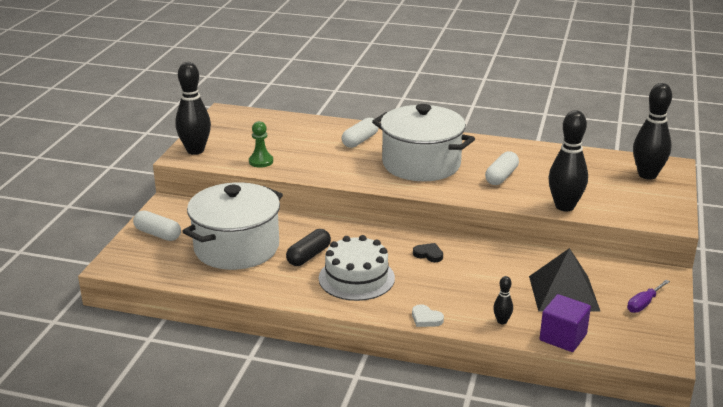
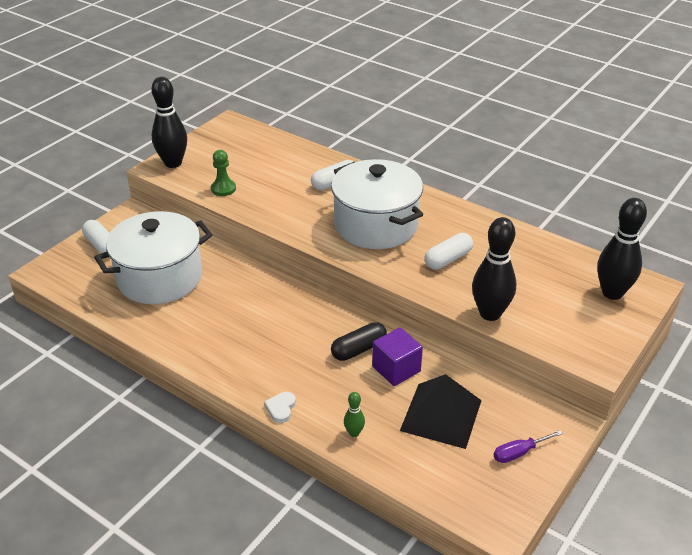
camera: 20 degrees right, 10 degrees up
black capsule [286,229,331,266] -> black capsule moved to [331,322,387,361]
white cake [319,235,395,301] -> none
white heart [412,304,444,327] -> white heart turned 45 degrees clockwise [264,392,296,423]
black heart [413,243,443,262] -> none
black bowling pin [493,276,513,324] -> green bowling pin [344,392,365,437]
purple cube [540,294,591,352] -> purple cube moved to [372,328,423,386]

